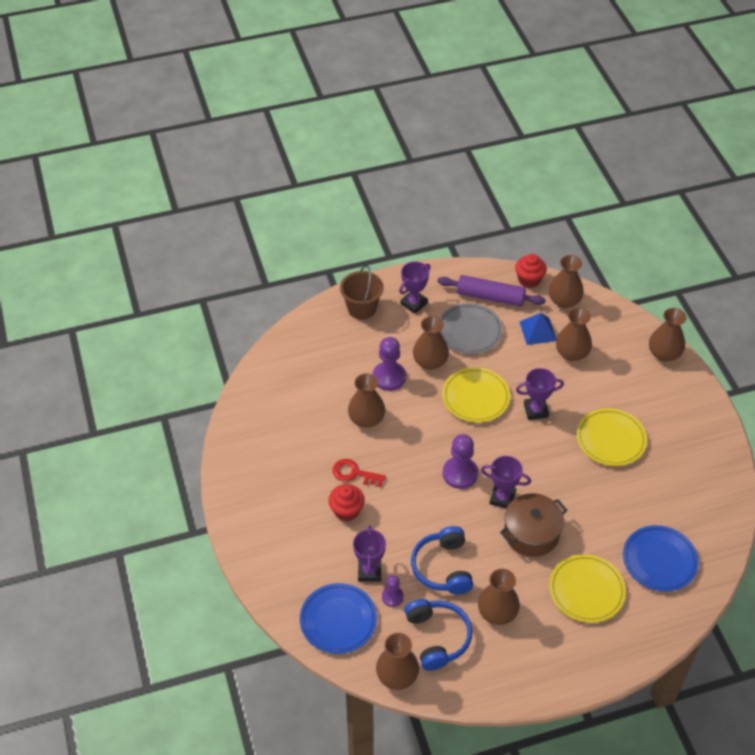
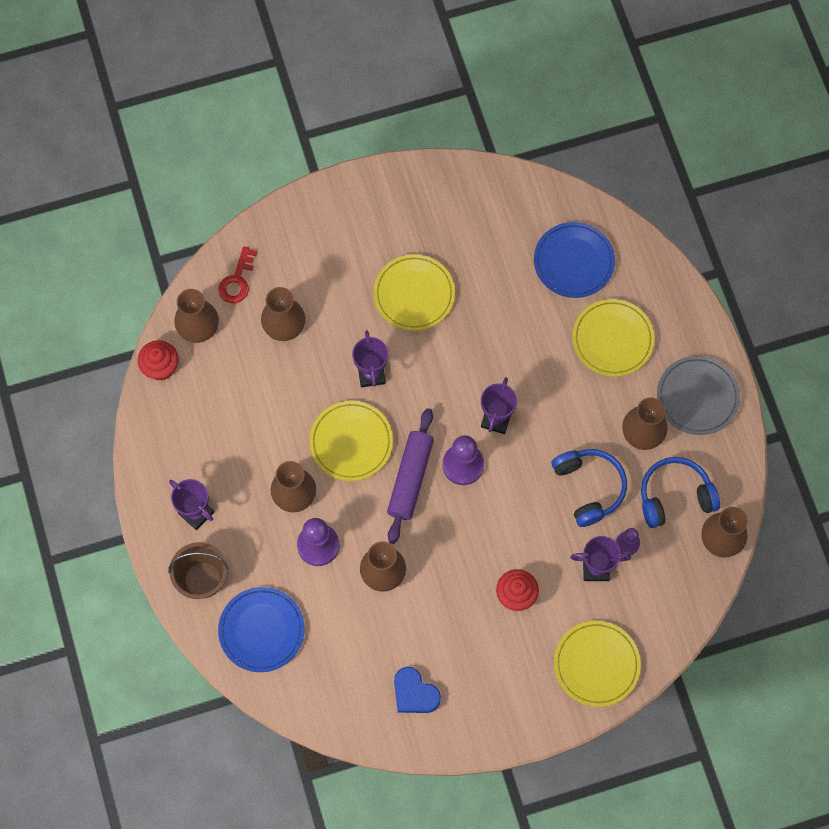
camera: 90 degrees left, 20 degrees up
blue plate [300,583,377,654] -> blue plate moved to [218,587,305,672]
red key [333,459,386,487] -> red key moved to [218,247,257,303]
blue headphones [411,526,473,594] -> blue headphones turned 105 degrees counterclockwise [552,449,627,527]
purple rolling pin [438,275,546,307] -> purple rolling pin moved to [387,408,434,544]
grey plate [440,303,503,354] -> grey plate moved to [657,356,740,435]
brown pot [500,493,567,557] -> none
blue pyramid [520,313,556,345] -> none
brown vase [649,308,686,362] -> none
none -> blue heart [394,667,441,713]
none -> yellow plate [554,621,641,707]

